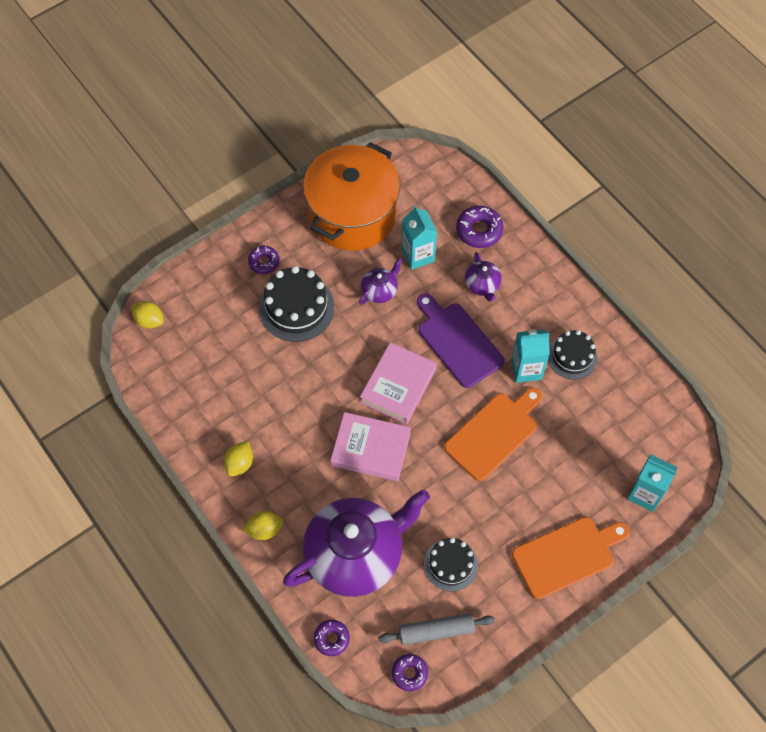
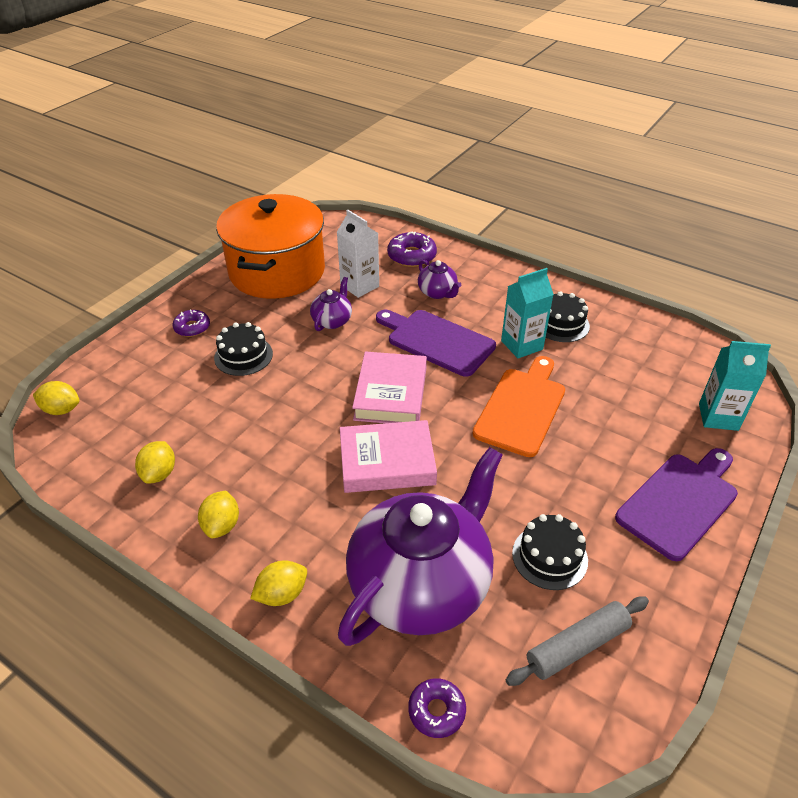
camera: 20 degrees left, 20 degrees down
black cake [259,266,334,342] -> black cake [214,322,273,376], size x0.65
purple donut [392,654,428,691] -> none
turquoise carton [402,205,437,270] -> white carton [337,210,379,298]
orange cutting board [512,517,629,599] -> purple cutting board [615,448,738,561]
none -> yellow lemon [135,441,175,484]

